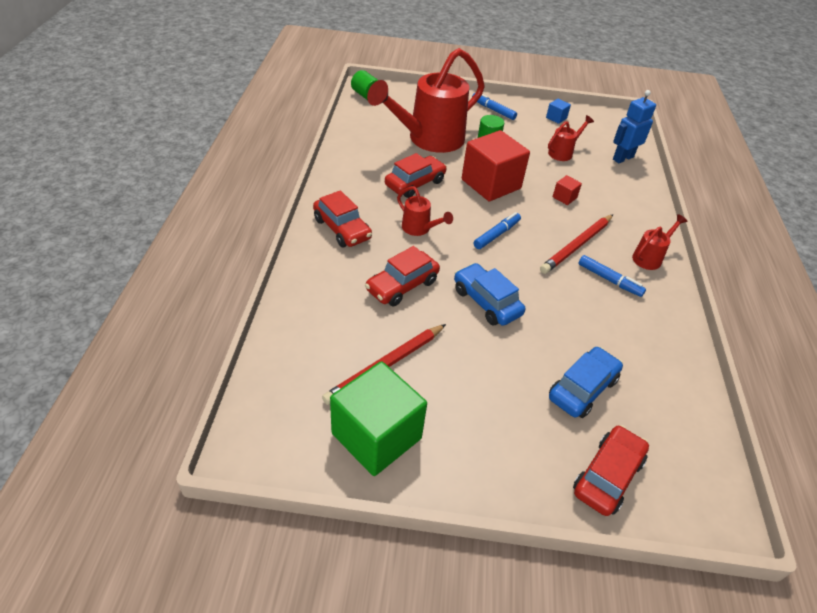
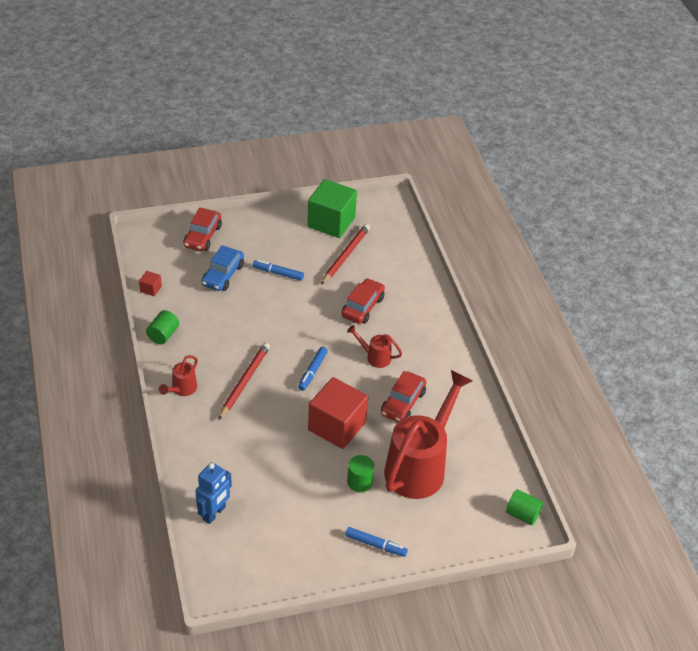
camera: 160 degrees right, 0 degrees up
red car [313,190,372,247] -> none
blue car [454,263,525,326] -> none
blue cube [546,99,571,124] -> none
red watering can [548,115,594,161] -> none
red cube [553,175,582,205] -> red cube moved to [139,271,162,296]
blue marker [579,255,646,297] -> blue marker moved to [253,260,304,281]
none -> green cylinder [146,310,179,344]

